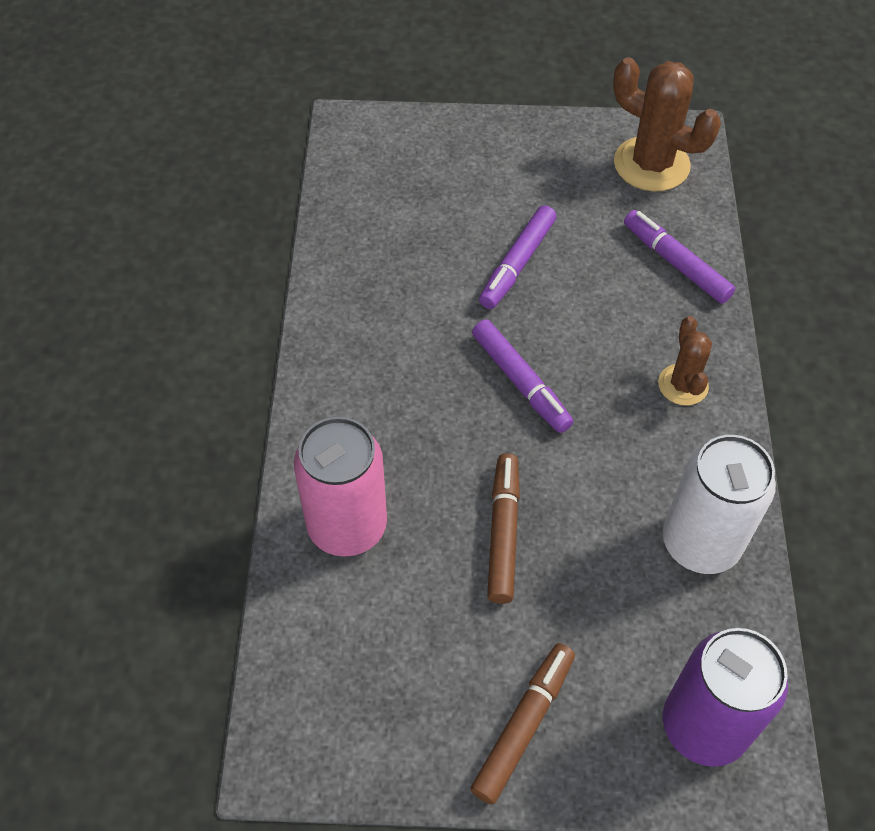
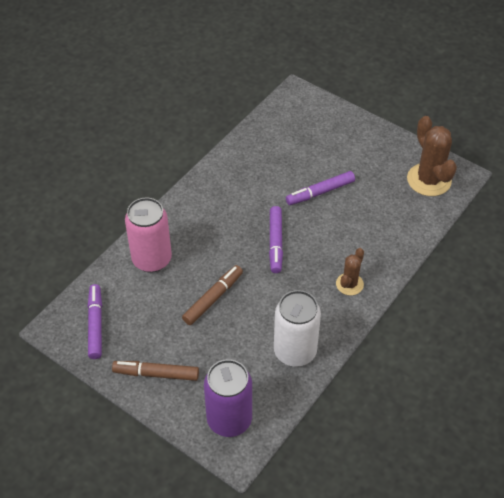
camera: 35 degrees right, 5 degrees down
brown marker [470,643,575,805] -> brown marker turned 150 degrees counterclockwise [112,361,199,381]
purple marker [624,210,736,304] -> purple marker moved to [88,284,102,359]

